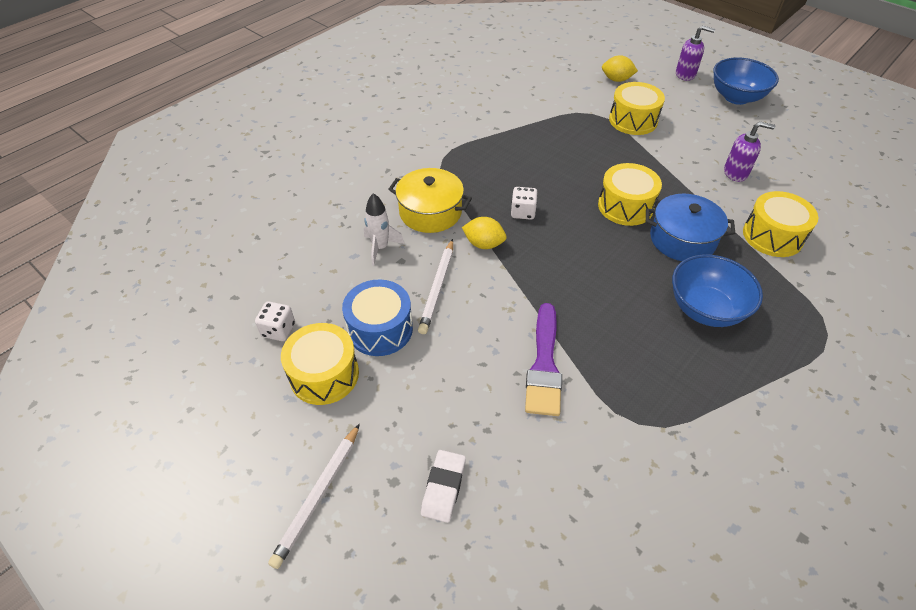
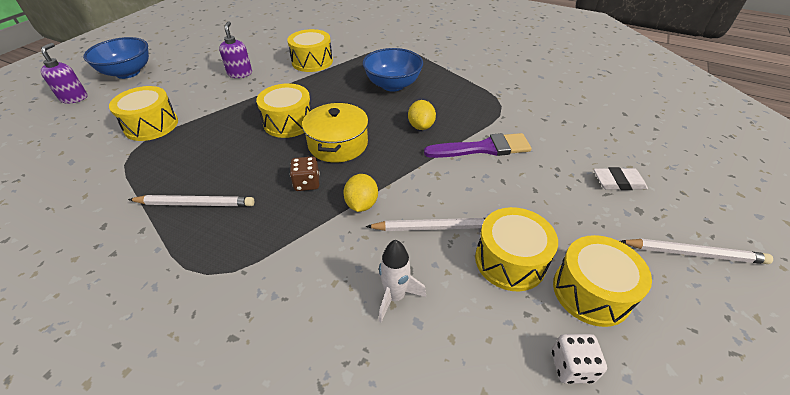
camera: 105 degrees left, 5 degrees down
blue drum [342,279,413,356] -> yellow drum [475,207,558,291]
yellow pot [388,168,472,233] -> yellow pot moved to [302,102,368,163]
white dice [511,187,538,220] -> brown dice [290,156,320,191]
yellow lemon [602,55,638,82] -> yellow lemon moved to [408,100,436,130]
blue pot [646,194,736,261] -> none
none -> white pencil [128,195,254,206]

